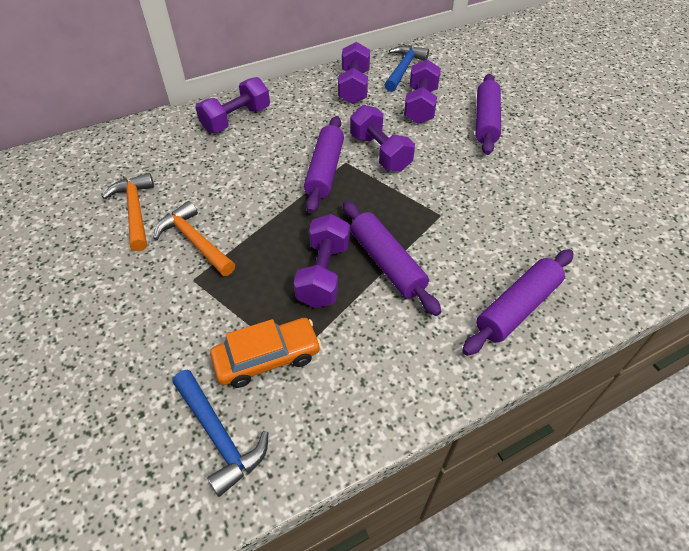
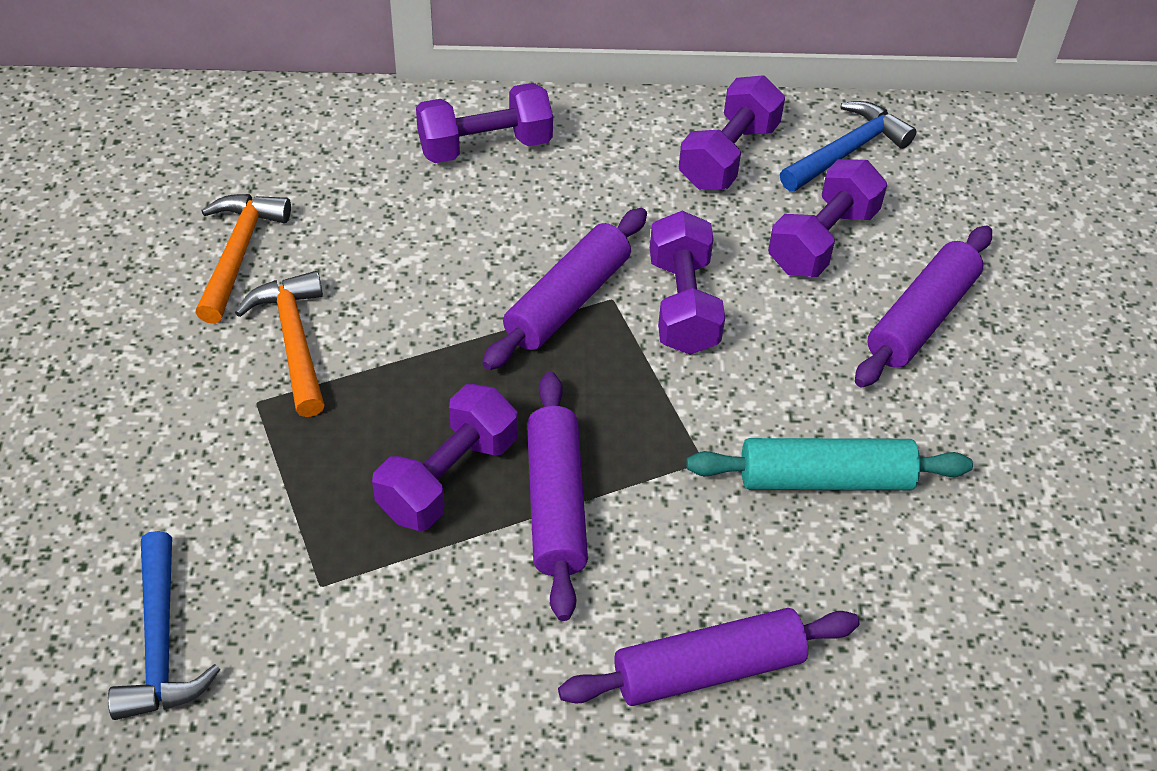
camera: 25 degrees right, 0 degrees up
orange car [210,318,321,388] -> none
none -> turquoise rolling pin [686,438,973,490]

